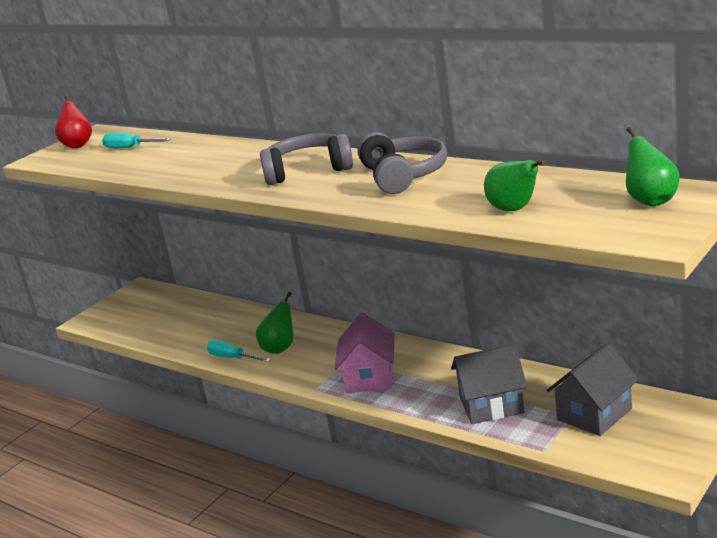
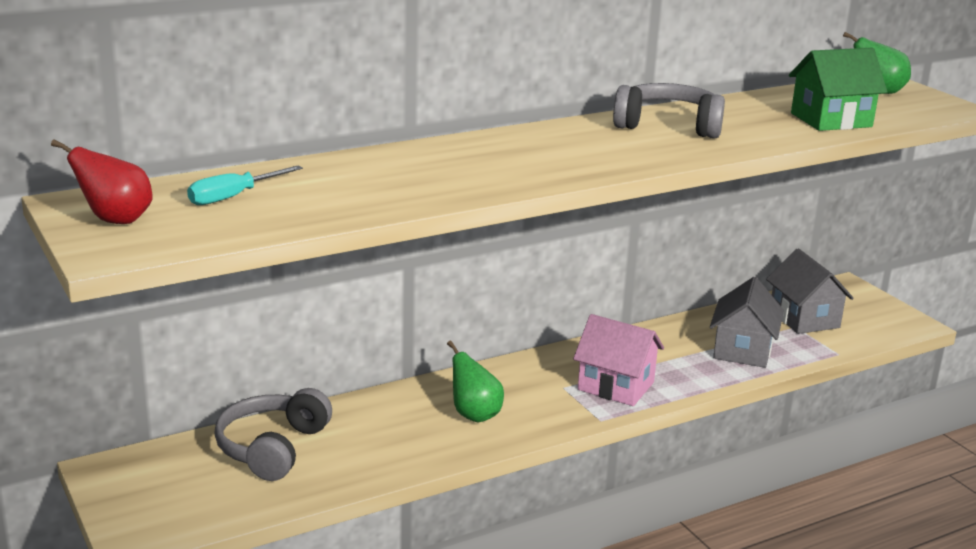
camera: 70 degrees left, 0 degrees up
turquoise screwdriver [207,340,271,362] -> none
grey headphones [260,133,353,185] -> grey headphones moved to [214,388,332,481]
green pear [484,160,546,211] -> green house [789,48,887,131]

